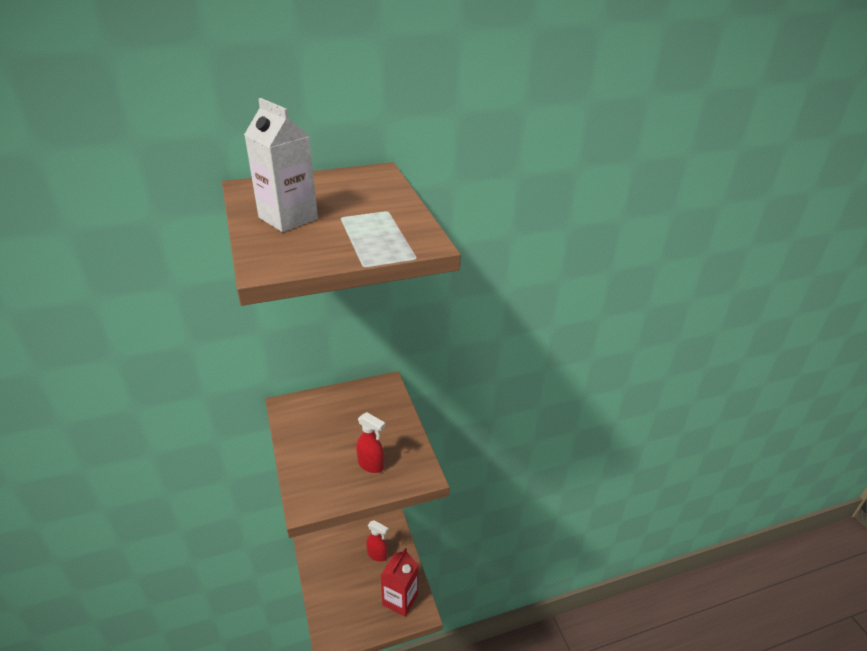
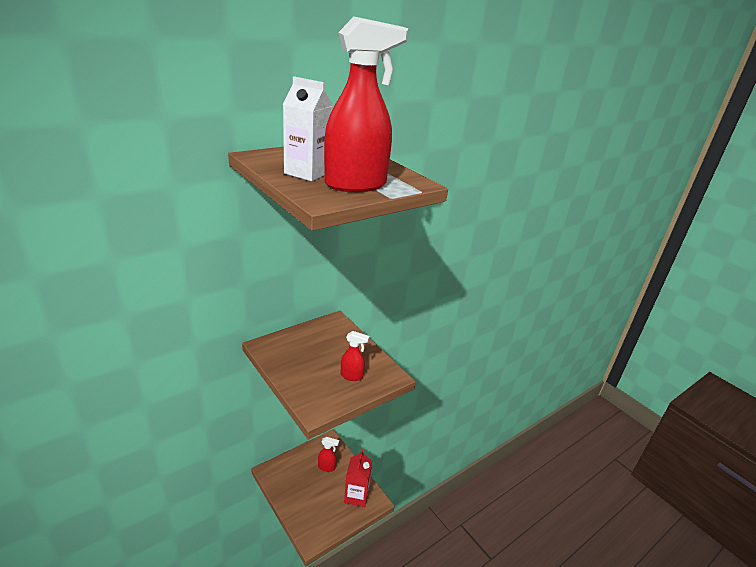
camera: 20 degrees left, 5 degrees down
none -> red spray bottle [324,17,409,192]

